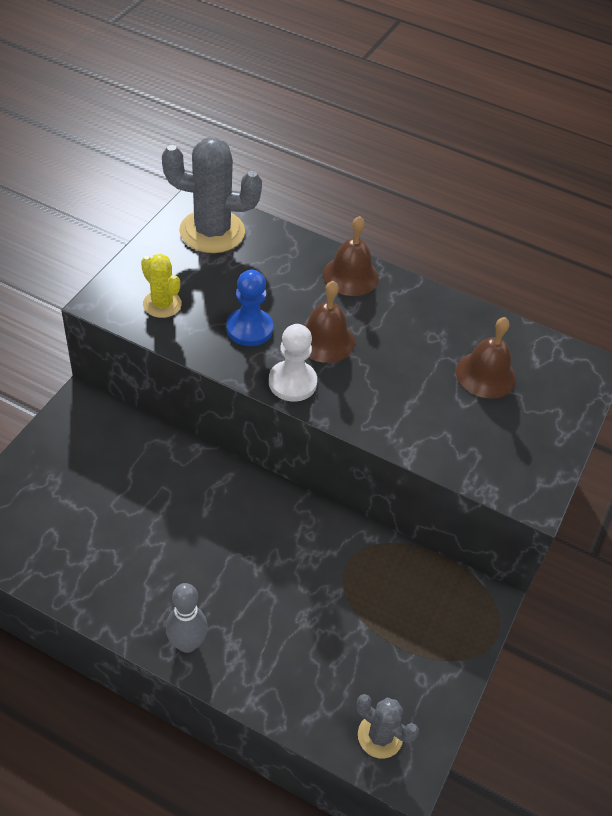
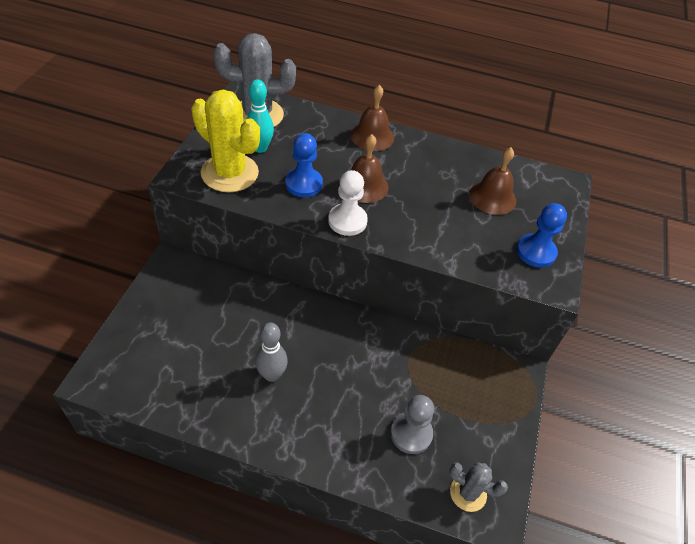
camera: 10 degrees left, 0 degrees up
yellow cactus [141,254,182,318] -> yellow cactus [191,90,260,192], size x1.82
grey bowling pin [166,583,208,653] -> grey bowling pin moved to [255,322,288,382]
none -> turquoise bowling pin [246,79,274,153]
none -> grey pawn [390,395,434,454]
none -> blue pawn [517,203,567,268]

